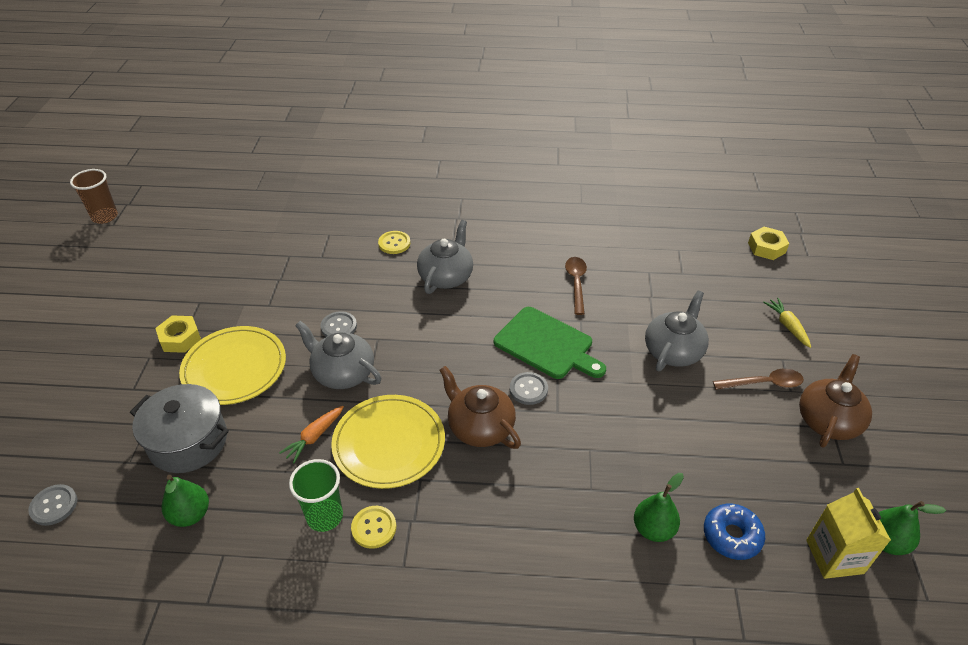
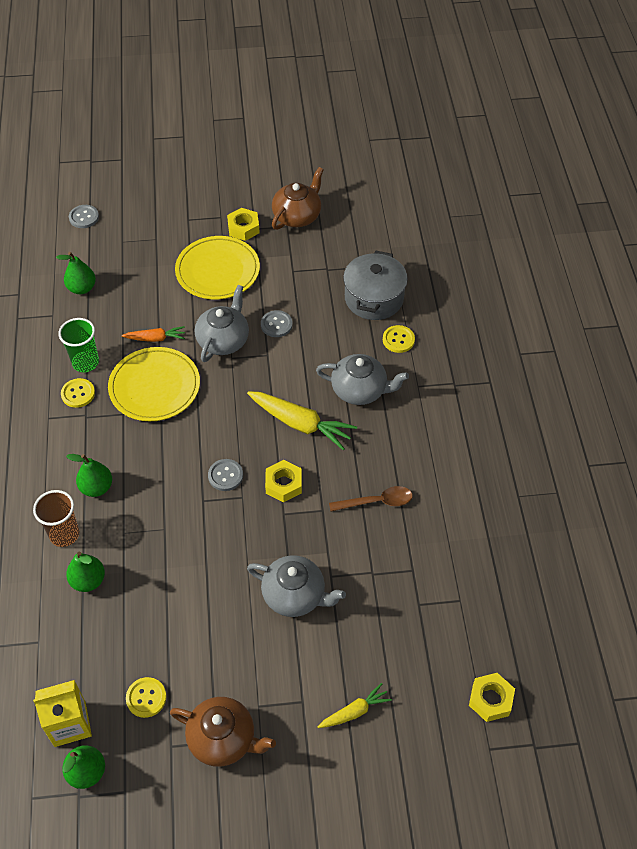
camera: 80 degrees right, 10 degrees up
brown cup [70,169,118,224] -> brown cup moved to [33,490,79,547]
grey pot [130,384,229,473] -> grey pot moved to [343,251,408,320]
orange carrot [279,406,344,463] -> orange carrot turned 150 degrees clockwise [122,326,185,342]
brown teapot [440,366,521,449] -> brown teapot moved to [272,167,324,230]
green cutting board [494,307,606,379] -> yellow nut [265,460,302,502]
blue donut [704,504,765,560] -> none
brown spoon [713,369,804,390] -> none
none -> green pear [66,454,112,497]
none -> yellow button [126,677,167,718]
none -> yellow carrot [247,391,357,450]

